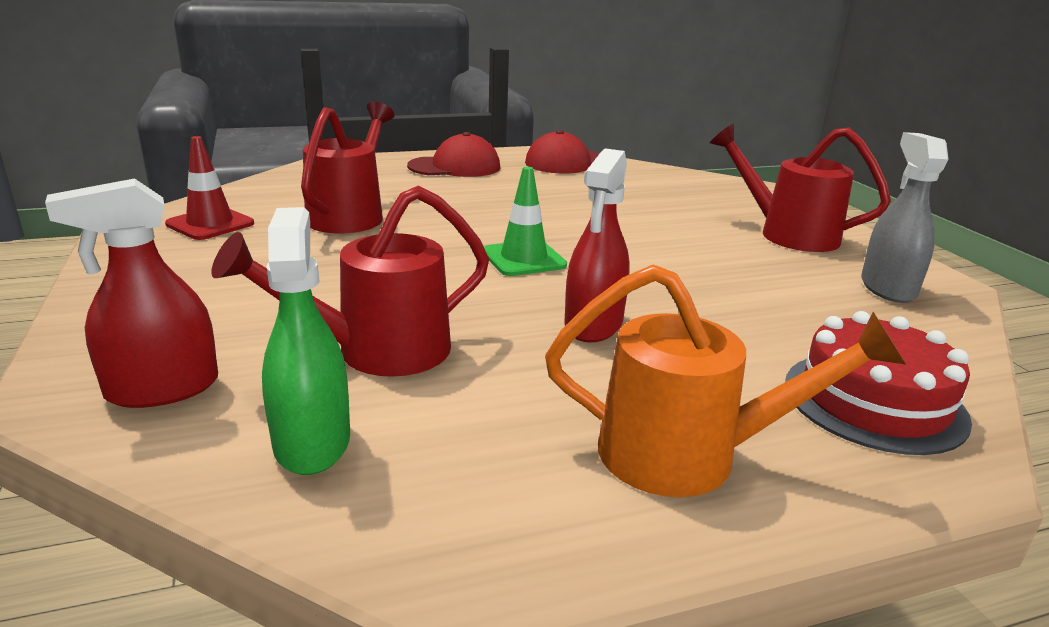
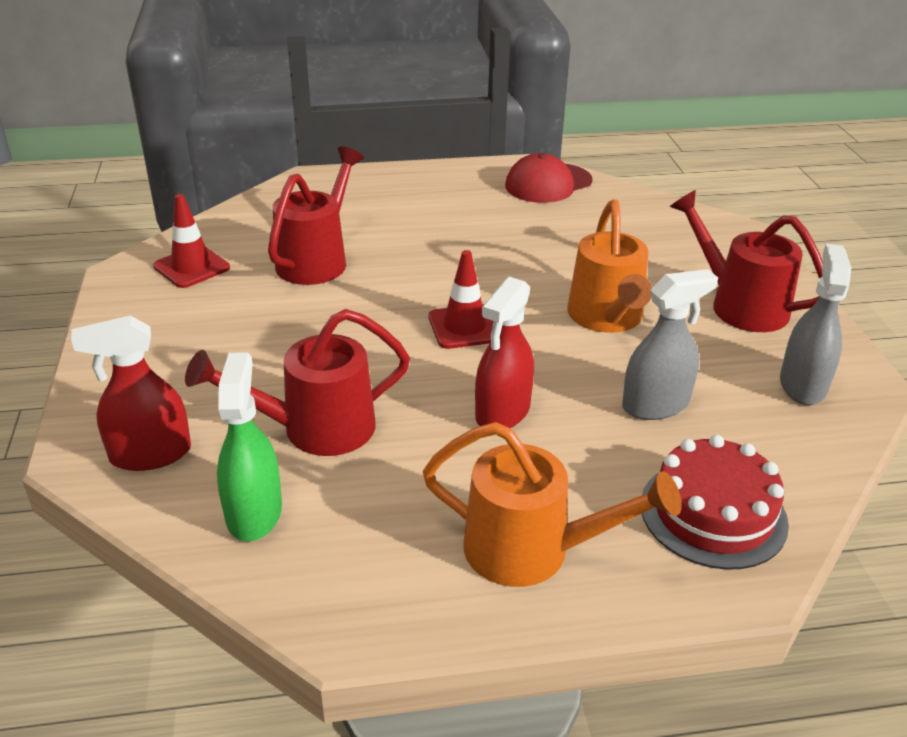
camera: 10 degrees right, 10 degrees up
red cap [407,132,500,177] -> none
green traffic cone [484,167,567,276] -> red traffic cone [428,250,494,349]
none -> orange watering can [567,199,652,333]
none -> grey spray bottle [622,269,718,420]

